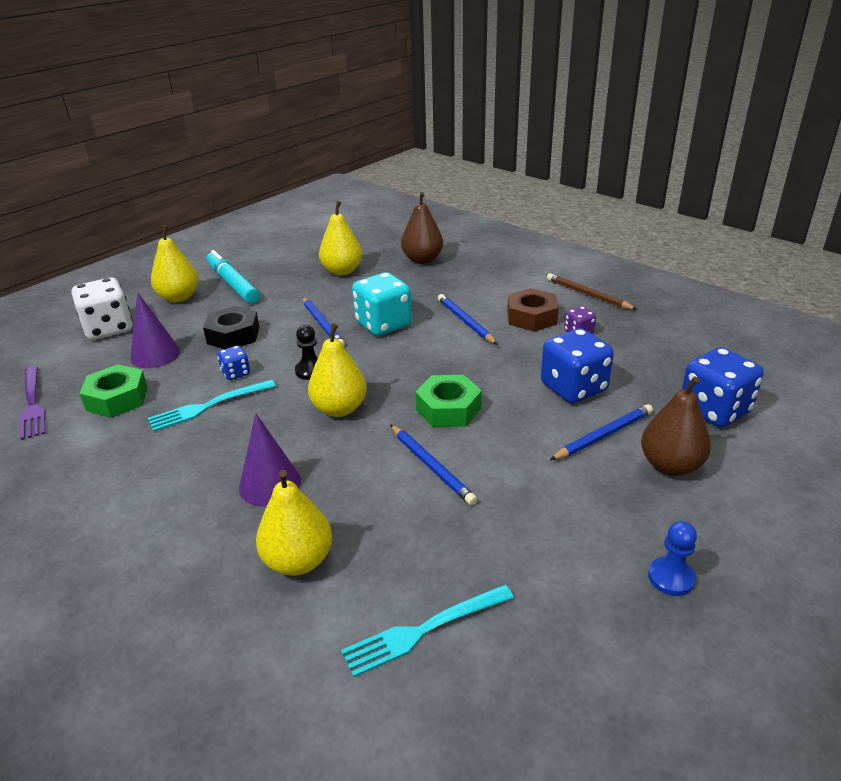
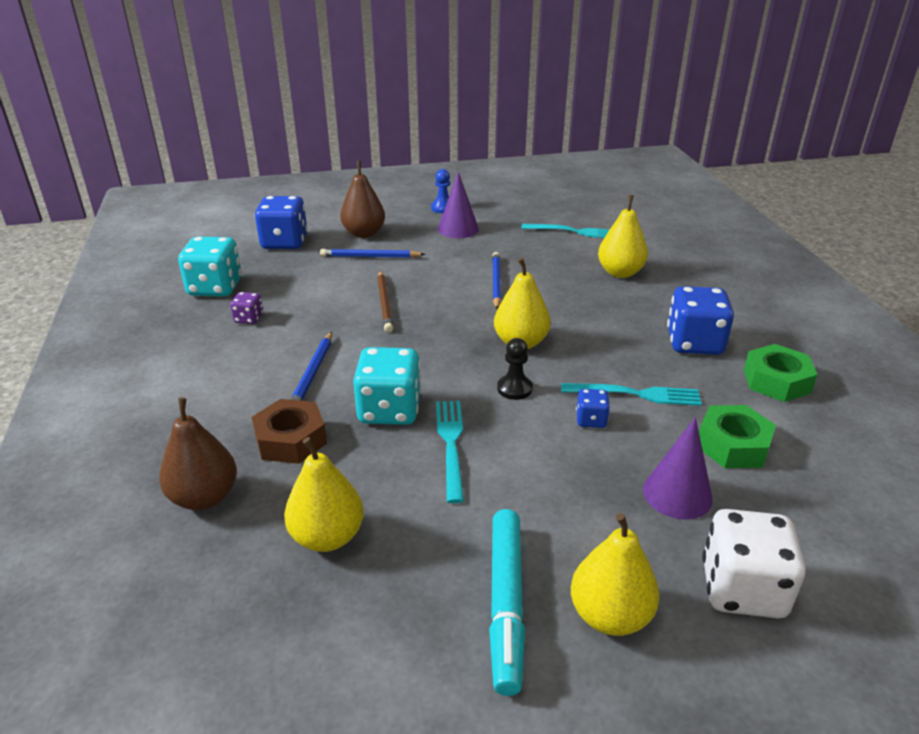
camera: 145 degrees left, 0 degrees up
purple fork [20,366,46,440] -> none
black nut [203,306,260,349] -> none
purple cone [239,413,301,507] -> purple cone moved to [438,171,479,238]
blue pencil [302,297,345,347] -> turquoise fork [436,401,464,503]
green nut [415,375,482,427] -> green nut moved to [744,344,818,402]
brown nut [507,288,559,332] -> brown nut moved to [252,399,327,464]
blue dice [541,328,614,403] -> blue dice moved to [667,286,734,355]
brown pencil [547,273,637,310] -> brown pencil moved to [377,271,393,333]
none -> turquoise dice [178,236,242,296]

